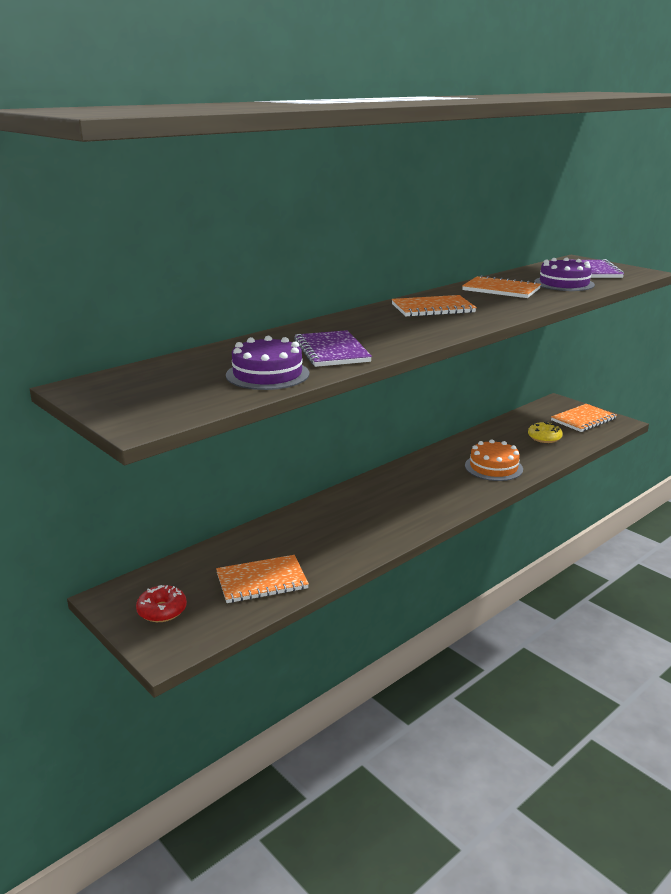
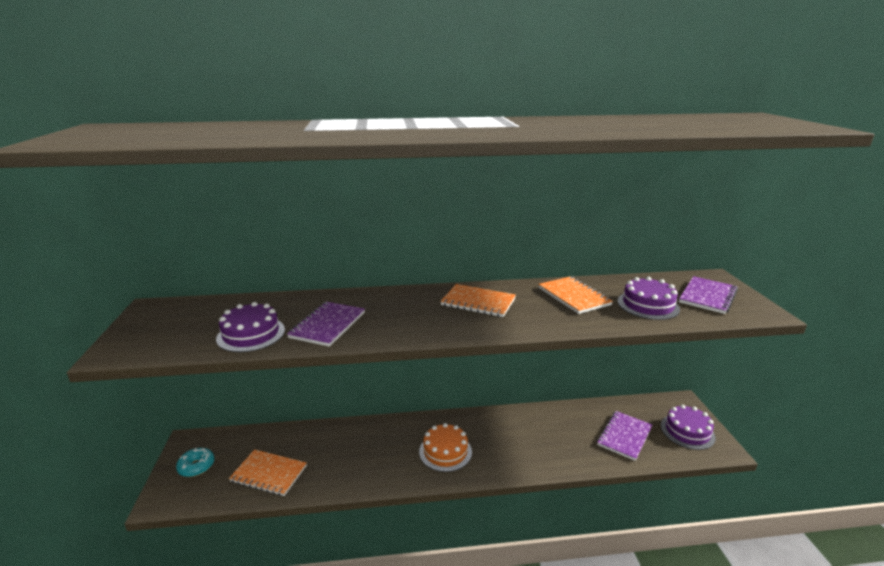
camera: 35 degrees right, 0 degrees up
red donut [136,585,187,622] -> turquoise donut [176,448,214,477]
orange cake [465,439,523,481] -> orange cake moved to [419,423,472,472]
yellow donut [528,422,563,443] -> purple notebook [597,411,652,461]
orange notebook [551,404,617,432] -> purple cake [661,405,716,450]

